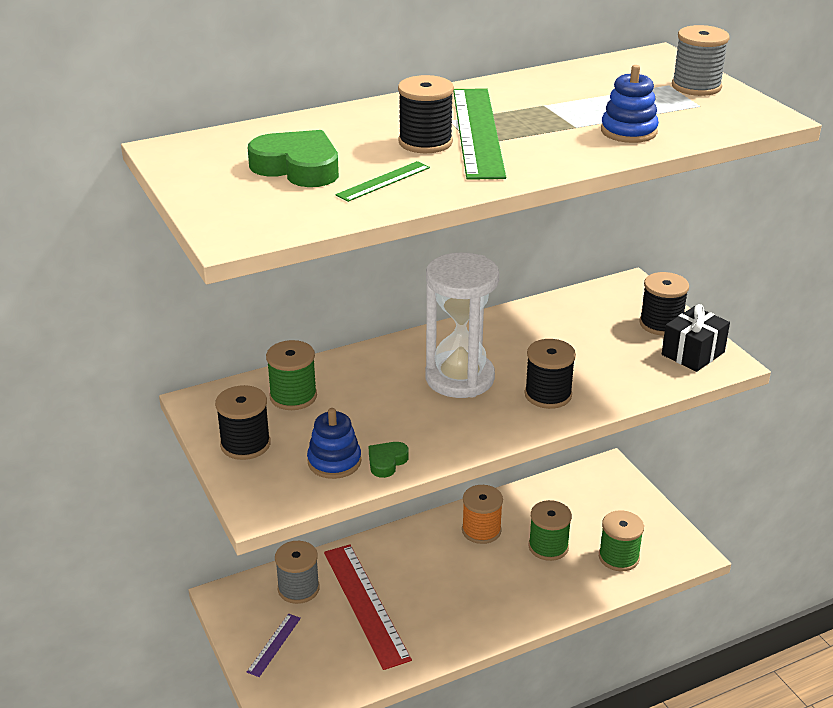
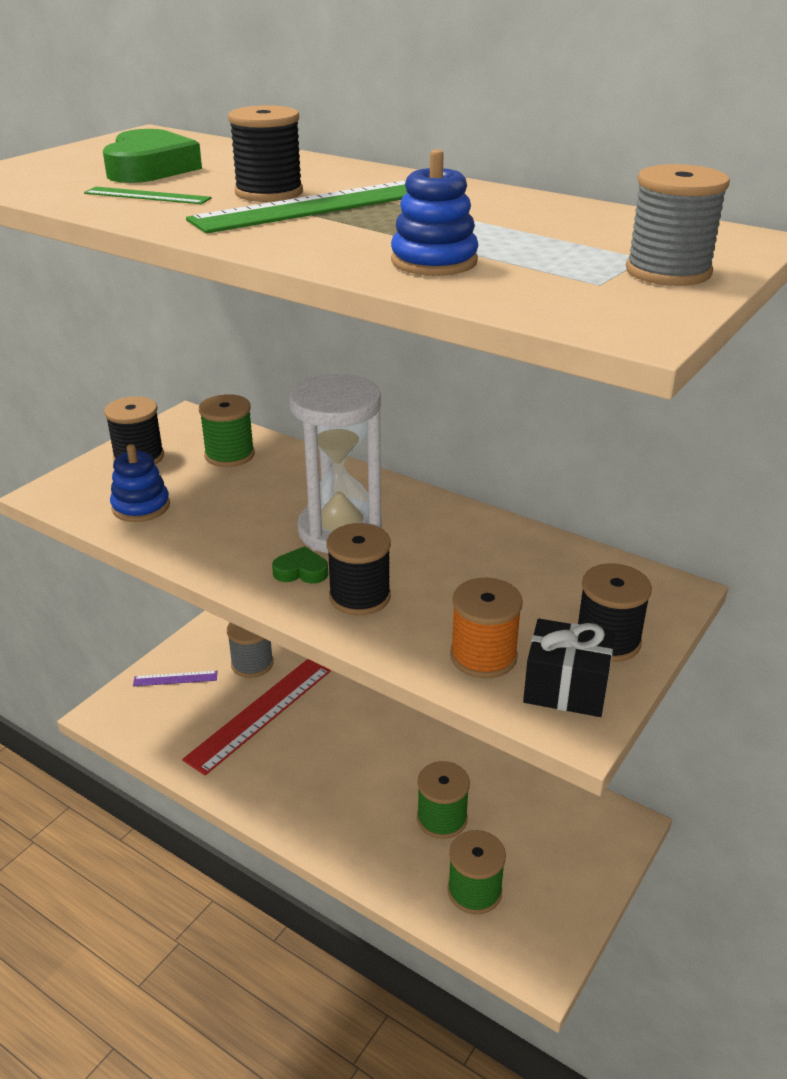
camera: 60 degrees right, 0 degrees up
green heart [369,442,409,478] -> green heart moved to [272,546,328,584]
orange spool [462,485,503,544] -> orange spool moved to [450,578,523,679]

